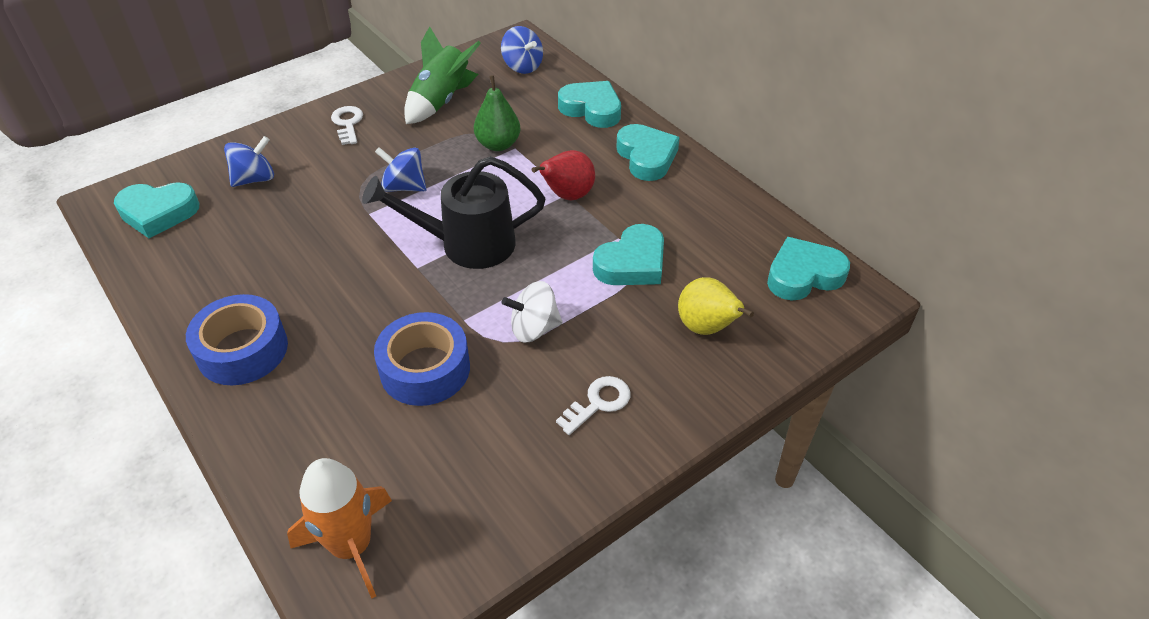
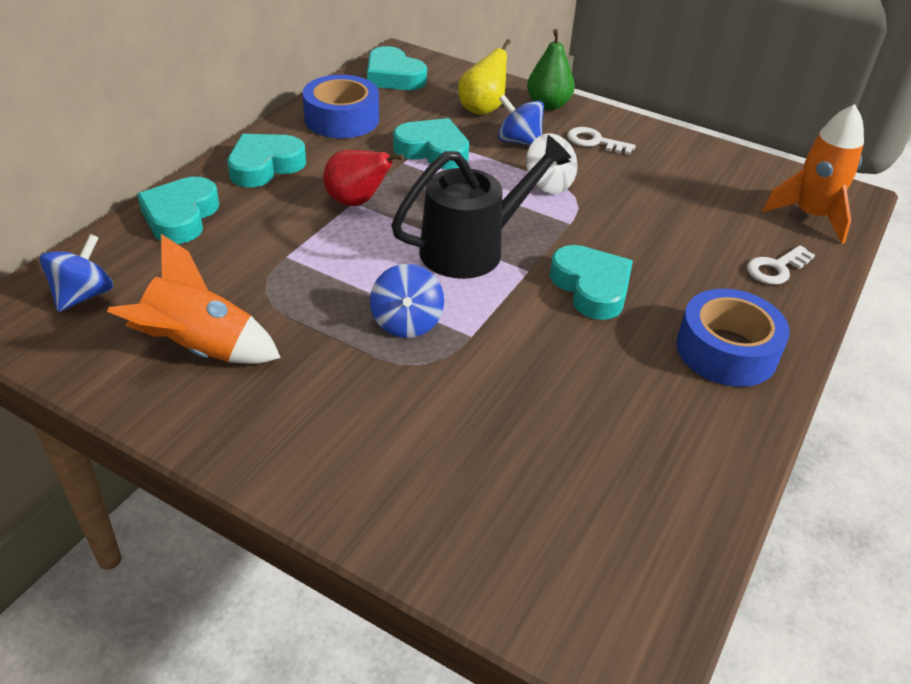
camera: 115 degrees left, 5 degrees down
turquoise heart [114,182,199,238] -> turquoise heart moved to [550,245,633,320]
blue spinning top [224,136,274,187] -> blue spinning top moved to [498,95,544,146]
white key [331,106,363,145] -> white key moved to [747,245,815,285]
black watering can [362,156,545,269] -> black watering can turned 90 degrees counterclockwise [391,135,571,279]
blue tape [374,312,470,406] -> blue tape moved to [303,75,379,138]
green rocket [404,26,481,124] -> orange rocket [107,234,281,364]
green pear [474,75,520,151] -> green pear moved to [527,29,575,110]

